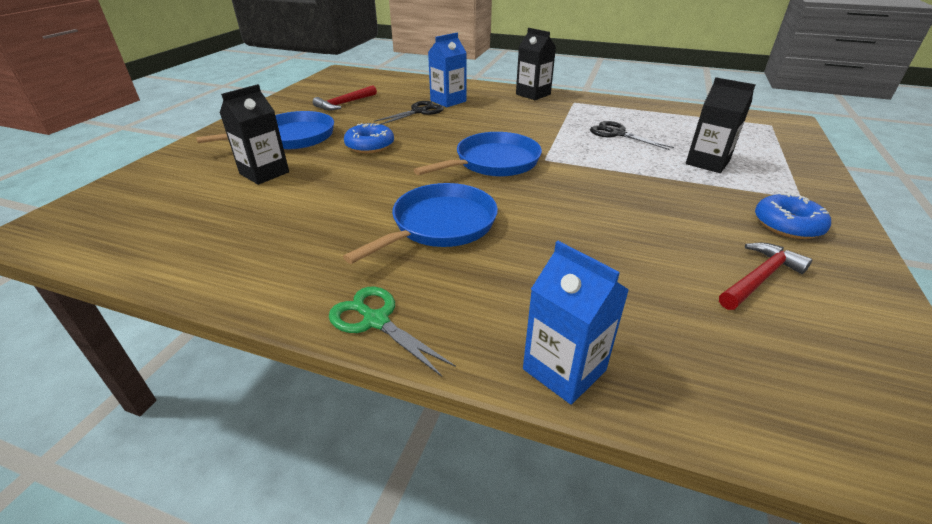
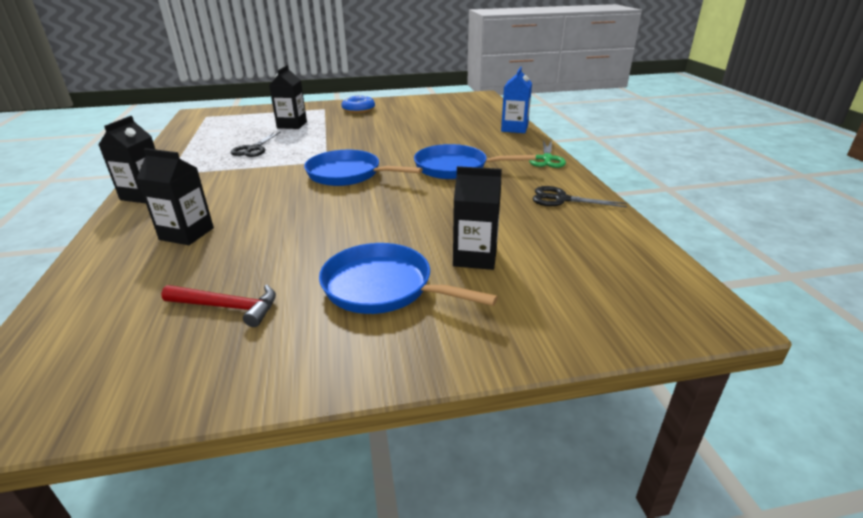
camera: 120 degrees left, 5 degrees down
blue donut [344,123,394,153] -> none
black scissors [374,101,444,125] -> black scissors moved to [532,186,627,207]
blue carton [428,33,467,107] -> black carton [137,148,214,245]
red hammer [719,243,812,310] -> none

